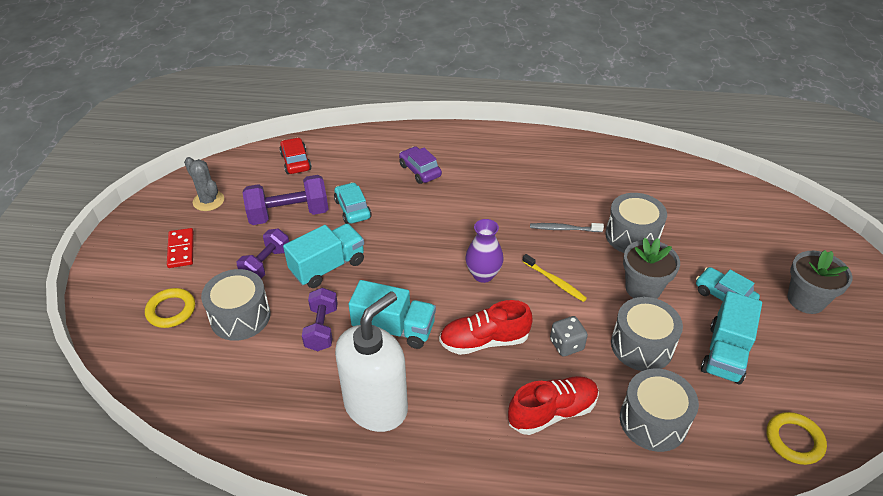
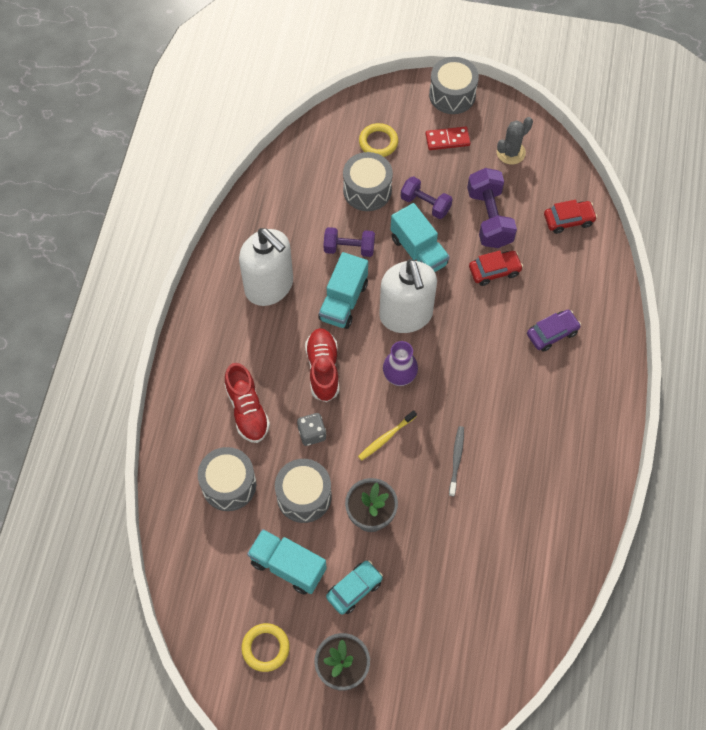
camera: 95 degrees right, 20 degrees up
turquoise car [334,182,372,224] -> red car [469,250,523,286]
grey drum [605,193,667,253] -> grey drum moved to [429,57,479,114]
yellow ring [767,412,827,465] -> yellow ring moved to [241,623,290,672]
none -> white soap dispenser [379,259,437,333]

